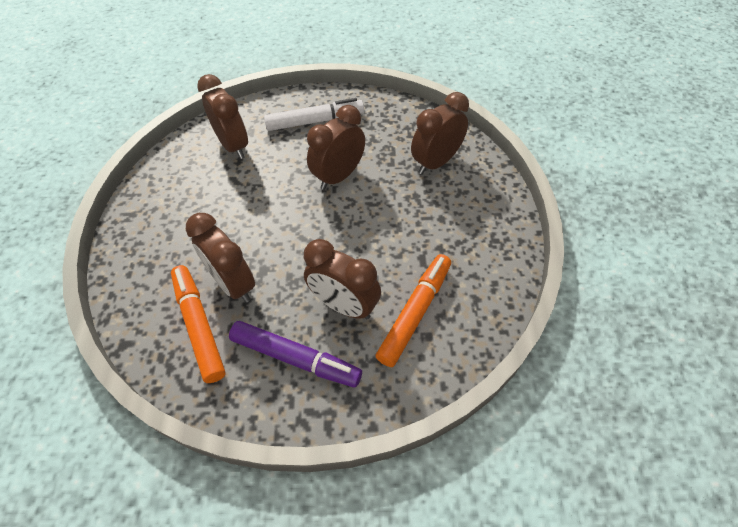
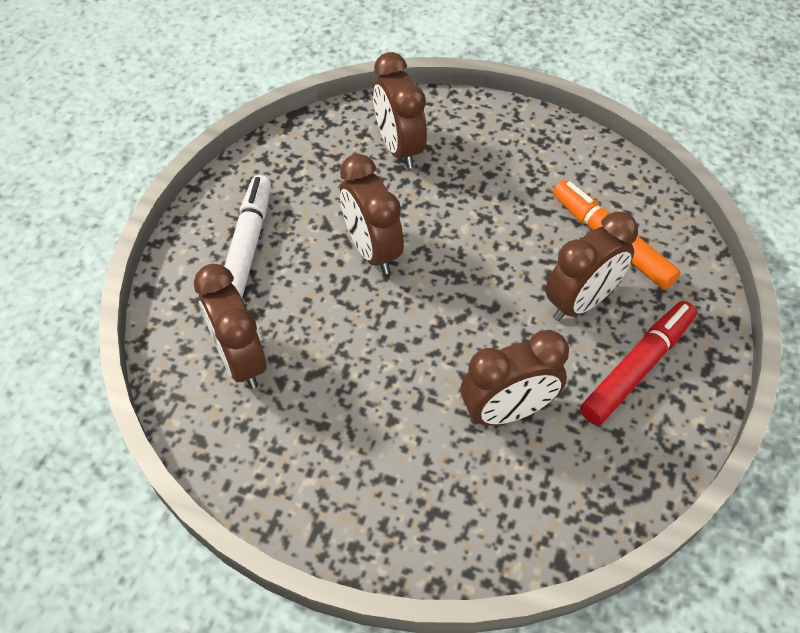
camera: 70 degrees left, 0 degrees up
orange marker [171,265,225,383] -> none
brown clock [197,74,248,159] -> brown clock turned 105 degrees counterclockwise [194,264,267,389]
purple marker [229,321,362,388] -> red marker [580,301,697,425]

